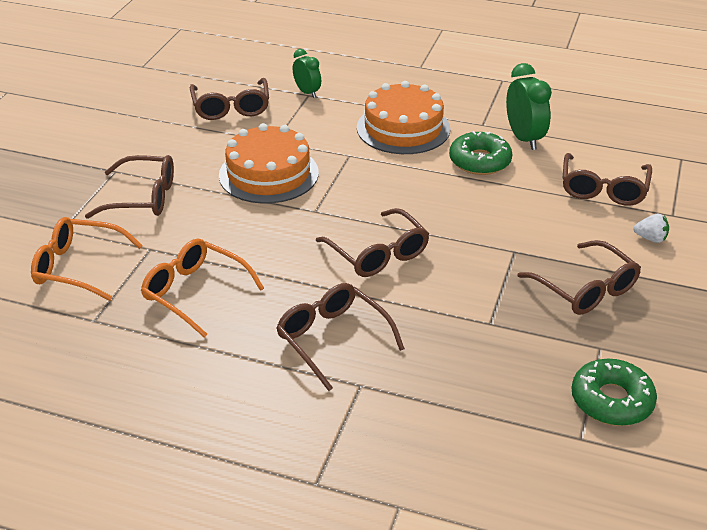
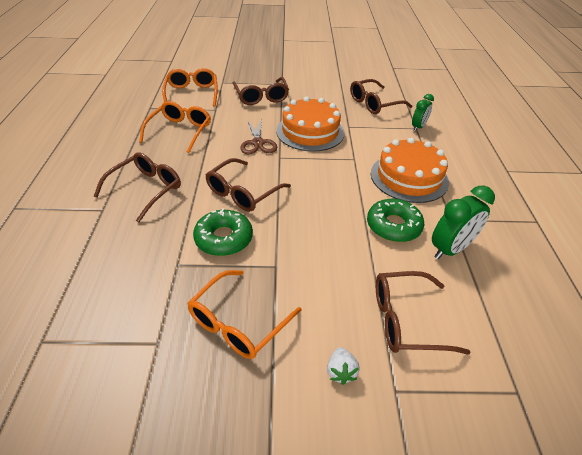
camera: 70 degrees right, 5 degrees up
brown glasses [517,240,641,315] -> orange glasses [188,270,302,359]
green donut [572,359,657,426] -> green donut moved to [193,208,253,256]
none -> brown scissors [240,119,277,154]

